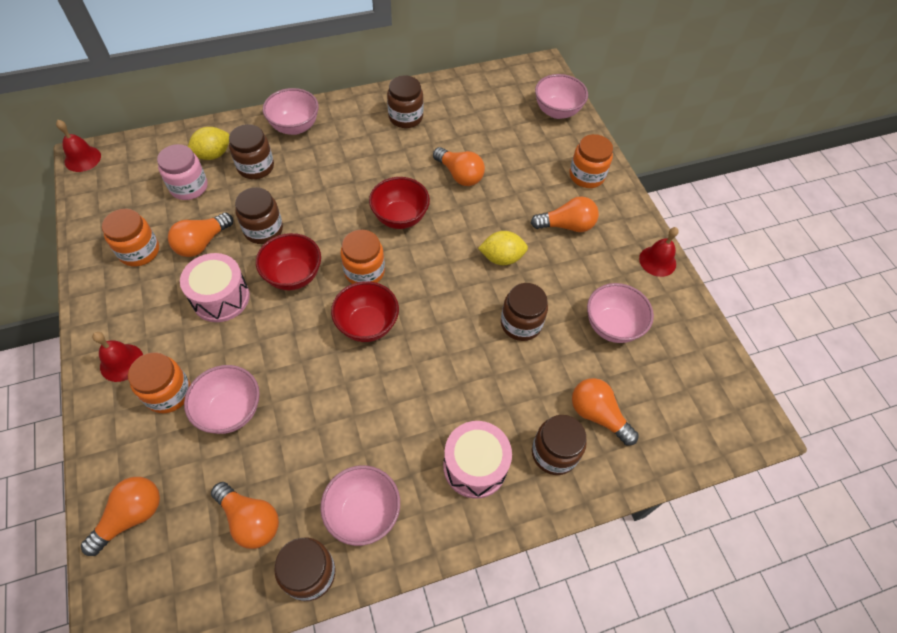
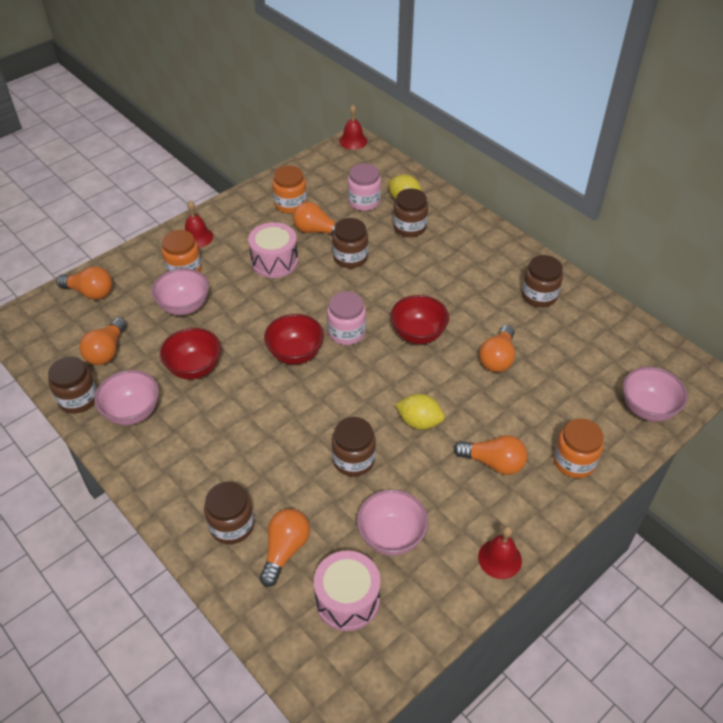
camera: 70 degrees right, 10 degrees down
red bowl [256,233,321,290] -> red bowl moved to [160,328,221,379]
pink bowl [263,88,319,135] -> none
orange jar [340,230,385,284] -> pink jar [327,291,366,345]
pink drum [443,421,512,499] -> pink drum moved to [314,551,380,631]
yellow lemon [478,231,528,265] -> yellow lemon turned 45 degrees counterclockwise [395,394,445,430]
orange light bulb [531,196,599,232] -> orange light bulb turned 45 degrees counterclockwise [454,435,527,475]

